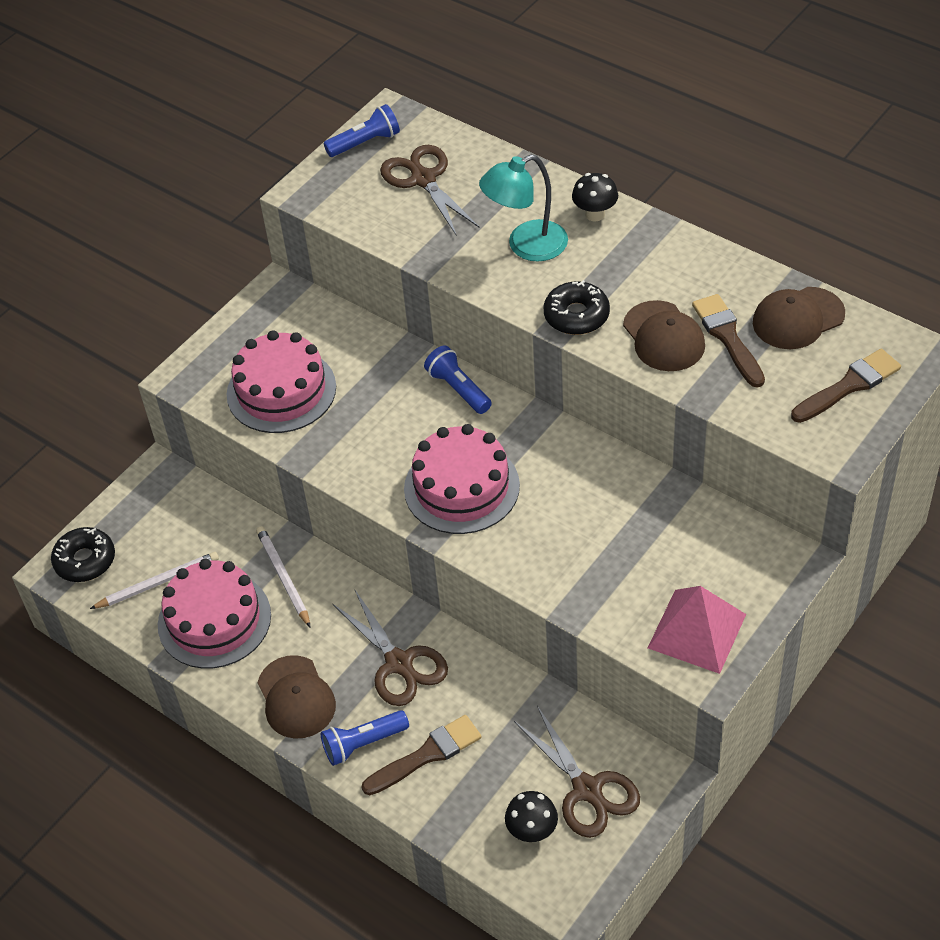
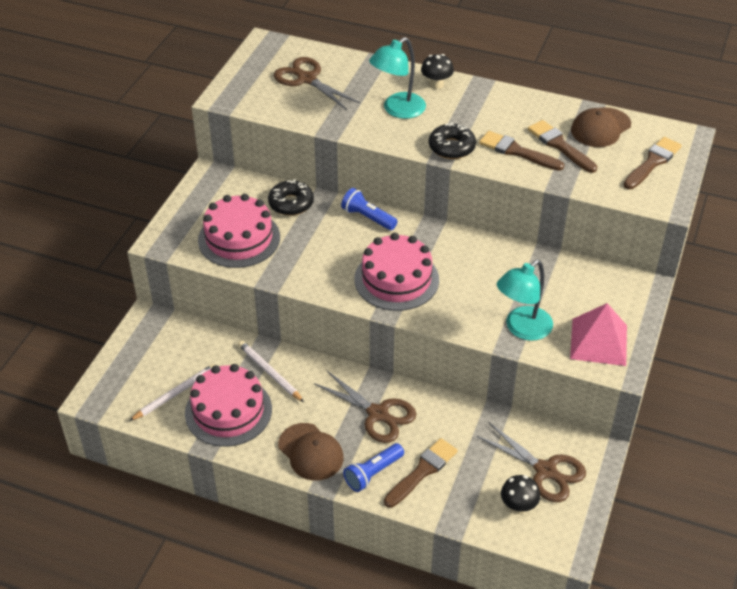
camera: 20 degrees left, 5 degrees down
black donut [51,527,115,582] -> black donut moved to [268,179,314,216]
blue flashlight [324,104,400,157] -> none
brown cap [623,300,705,371] -> brown brush [479,131,564,171]
none -> turquoise lamp [497,260,553,341]

